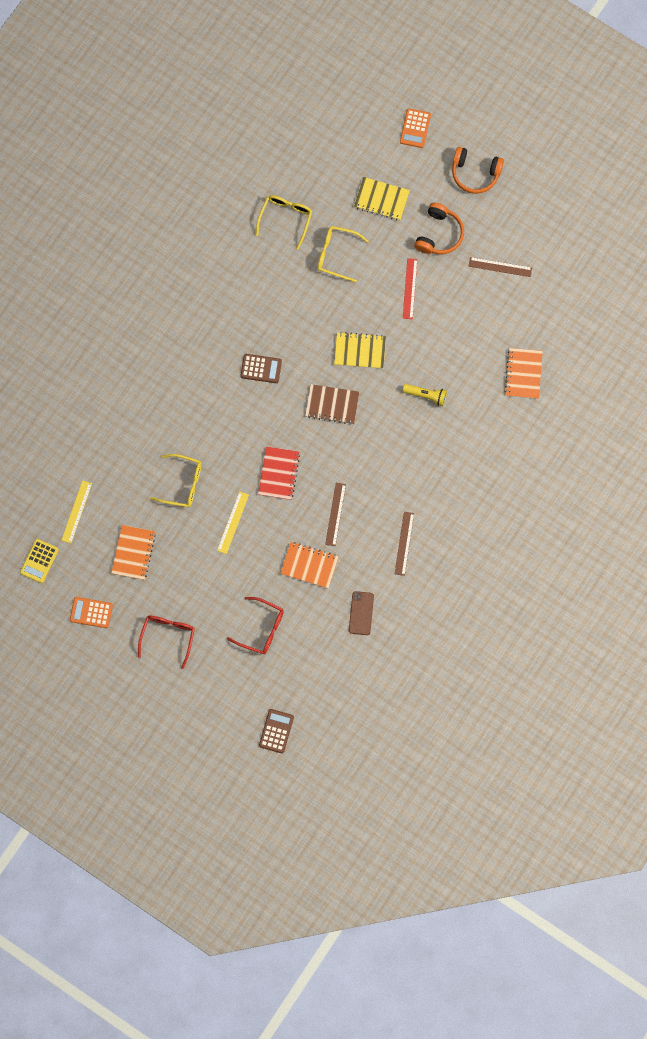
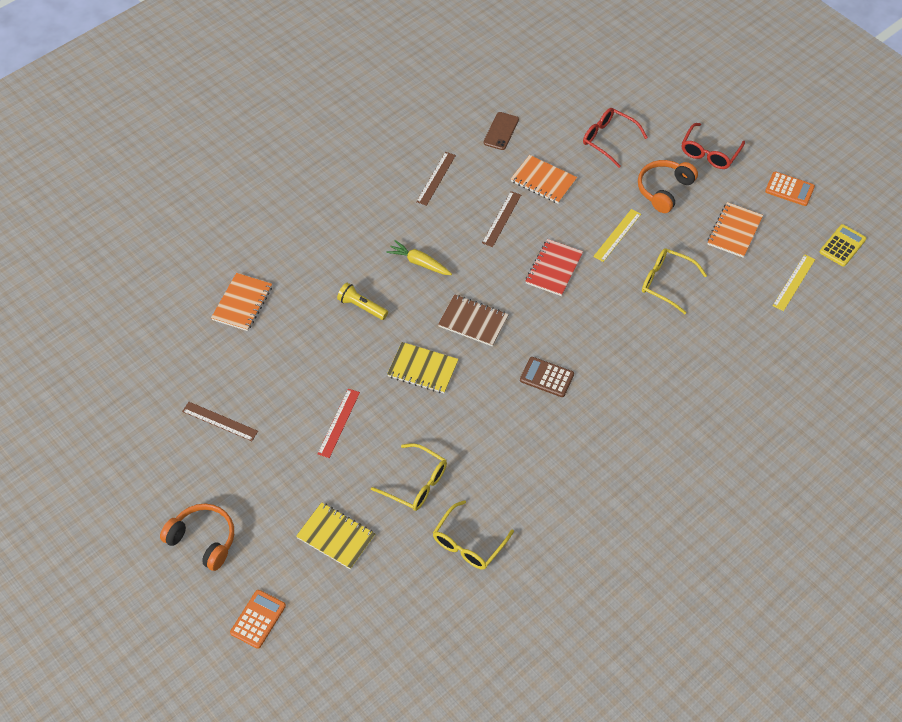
camera: 165 degrees left, 20 degrees down
brown calculator [259,709,294,753] -> none
orange headphones [414,202,464,254] -> orange headphones moved to [638,160,698,213]
none -> yellow carrot [386,240,452,275]

